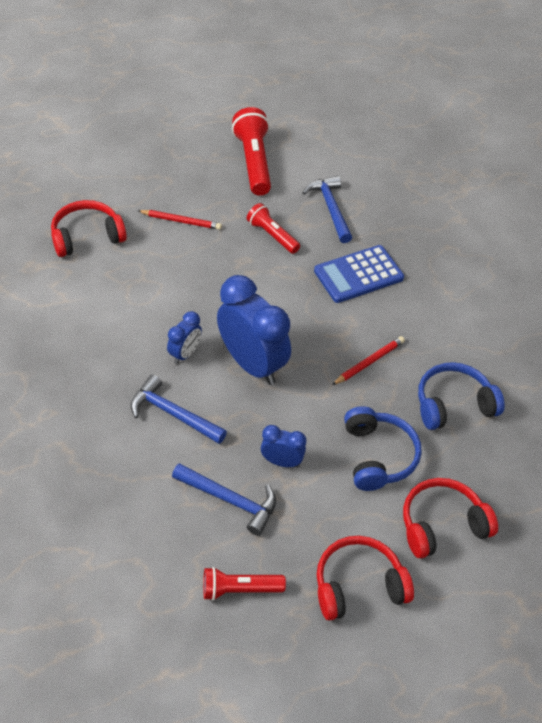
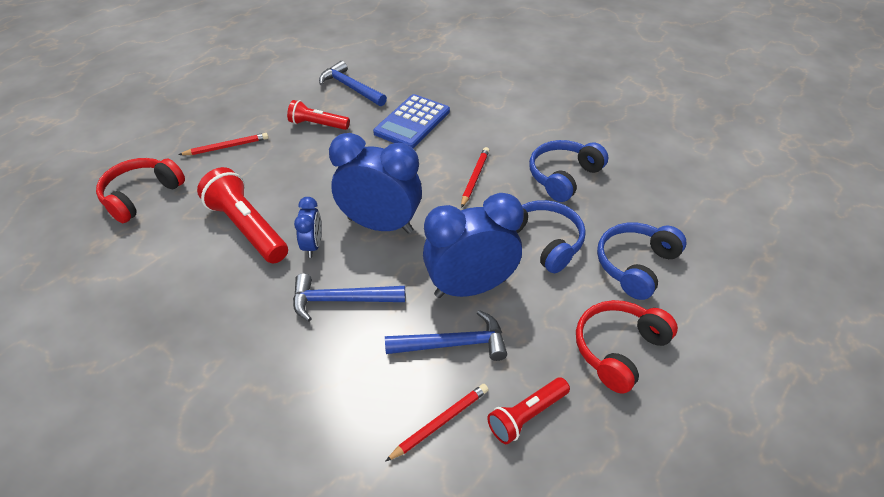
camera: 30 degrees left, 5 degrees down
red flashlight [232,107,271,196] -> red flashlight moved to [197,167,288,264]
blue clock [261,425,306,467] -> blue clock [423,193,524,298], size x2.04
red headphones [403,478,498,558] -> blue headphones [597,223,686,300]
none -> red pencil [385,384,489,462]

